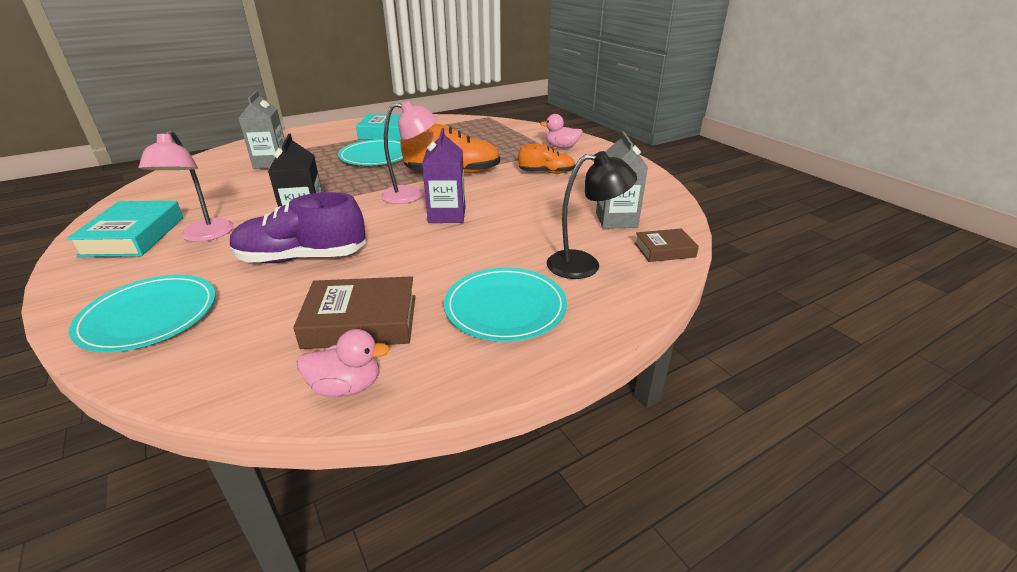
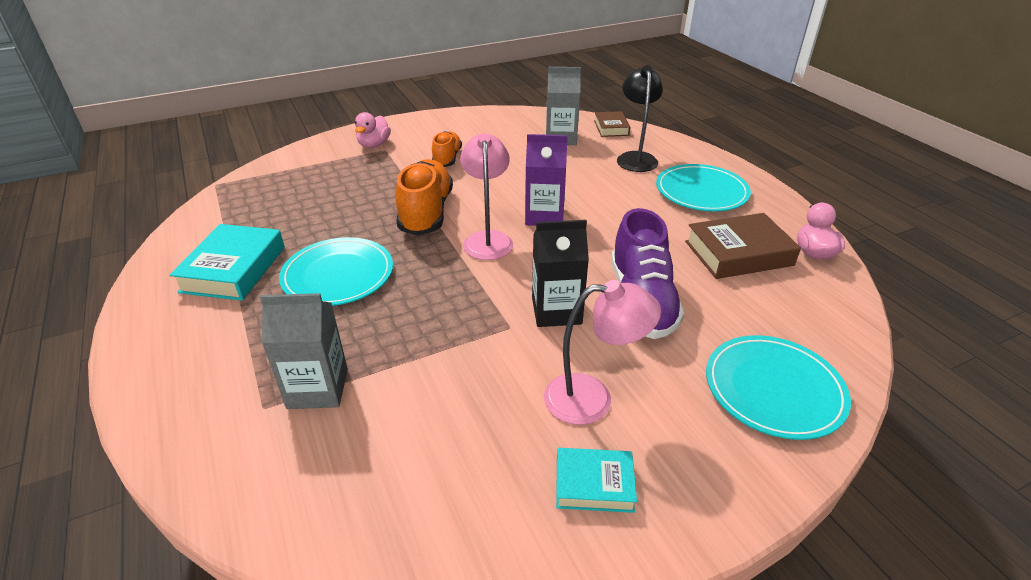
camera: 85 degrees left, 5 degrees up
turquoise book [67,201,183,257] -> turquoise book [556,448,637,513], size x0.59
brown book [293,276,416,349] -> brown book turned 75 degrees clockwise [685,213,801,279]

